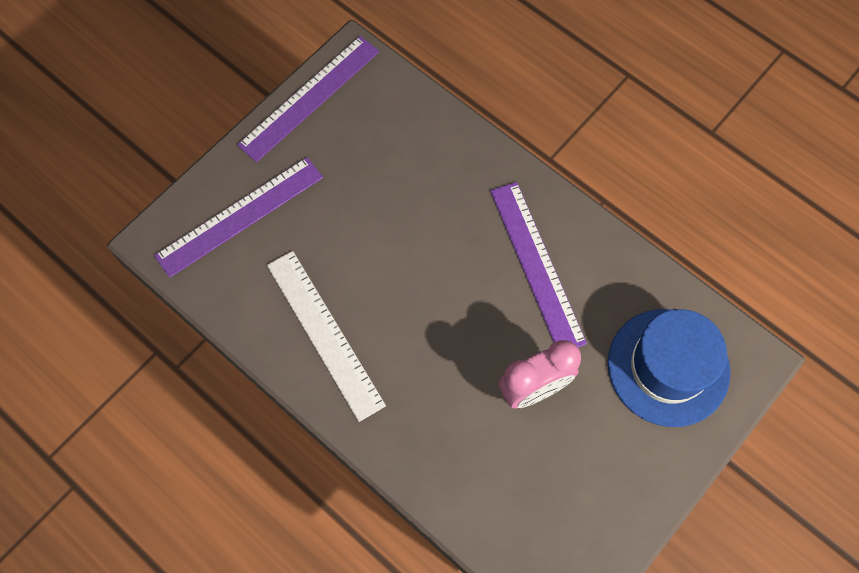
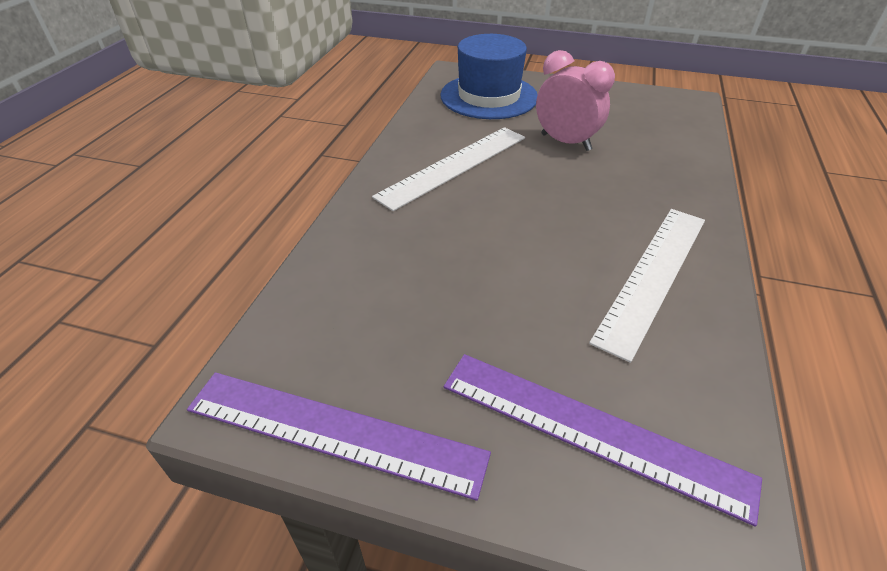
camera: 115 degrees left, 25 degrees down
purple ruler [490,182,587,347] -> white ruler [372,127,525,211]

